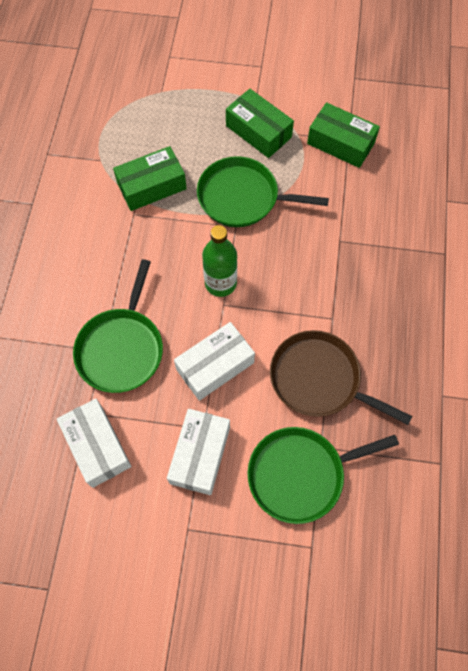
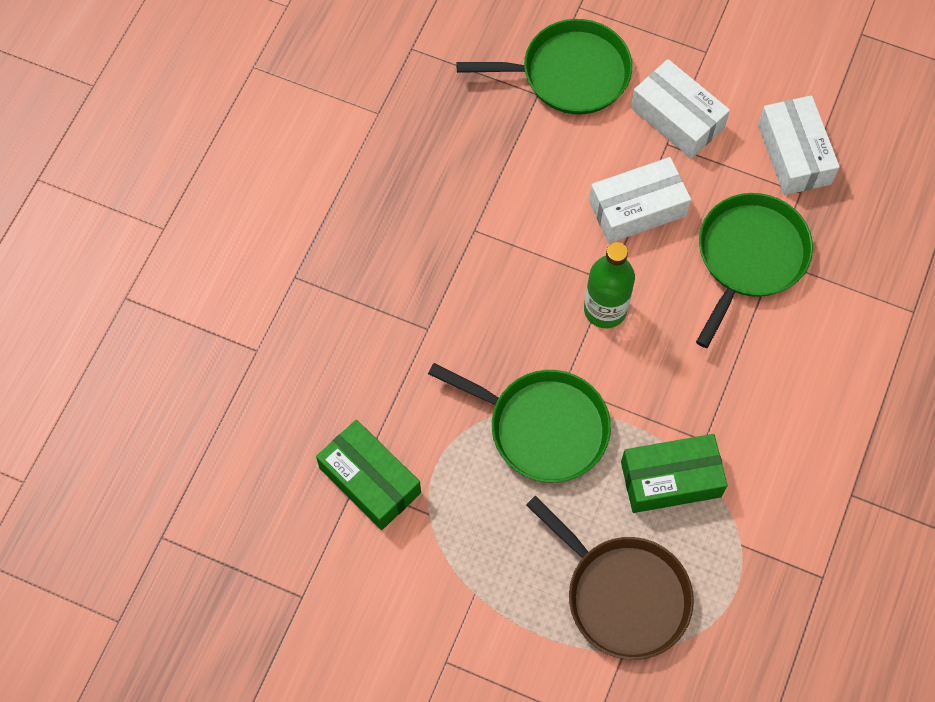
camera: 165 degrees left, 0 degrees up
white box [167,409,230,495] -> white box turned 75 degrees counterclockwise [631,59,730,159]
green box [226,89,294,158] -> none
brown pan [270,330,412,425] -> brown pan moved to [526,496,694,660]

